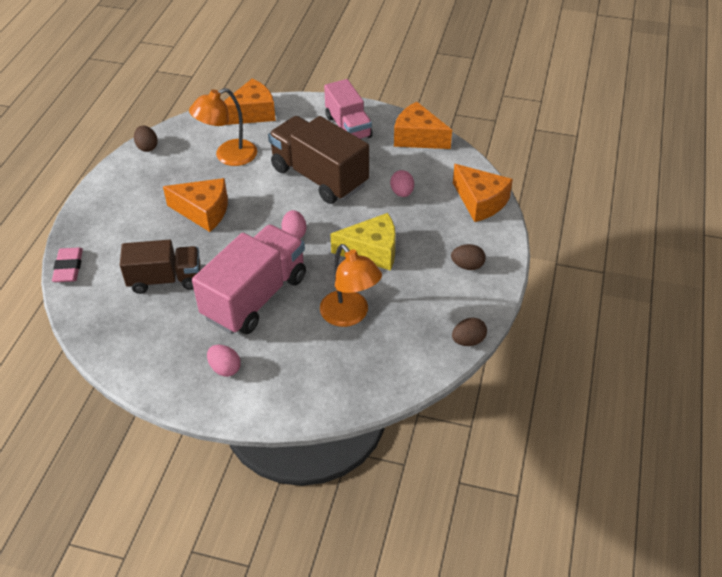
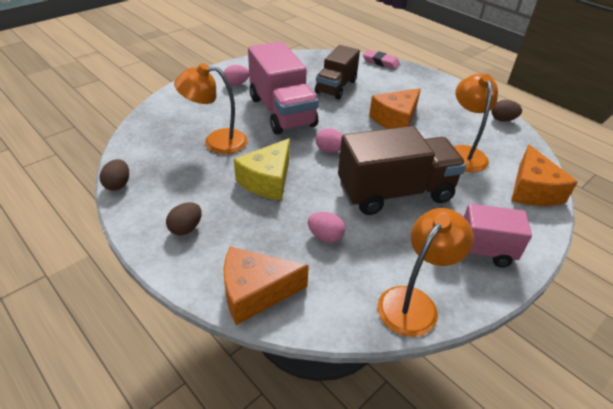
camera: 120 degrees right, 5 degrees down
orange cheese [394,102,452,149] -> orange lamp [377,208,474,337]

